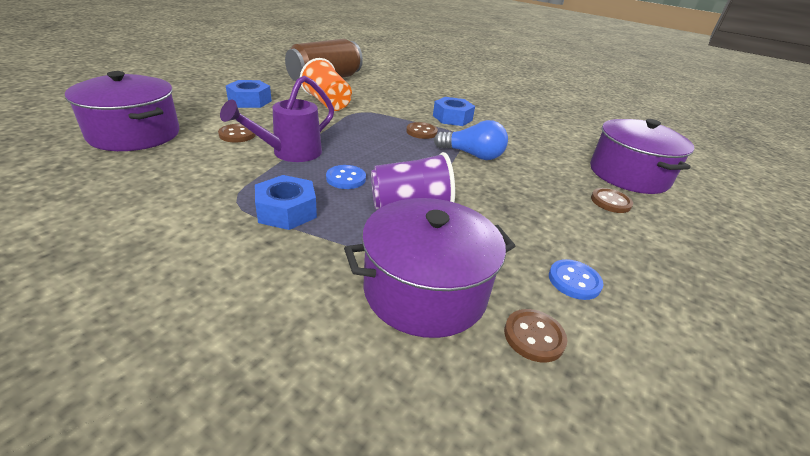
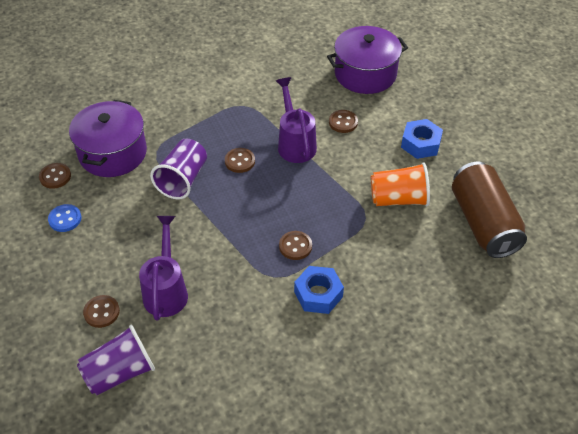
camera: 125 degrees right, 15 degrees up
blue nut [255,175,317,230] -> none
blue button [326,165,366,189] -> brown button [225,148,255,173]
blue light bulb [434,120,508,160] -> none
purple pot [590,119,694,194] -> purple cup [77,325,155,395]
none -> purple watering can [139,216,188,321]

